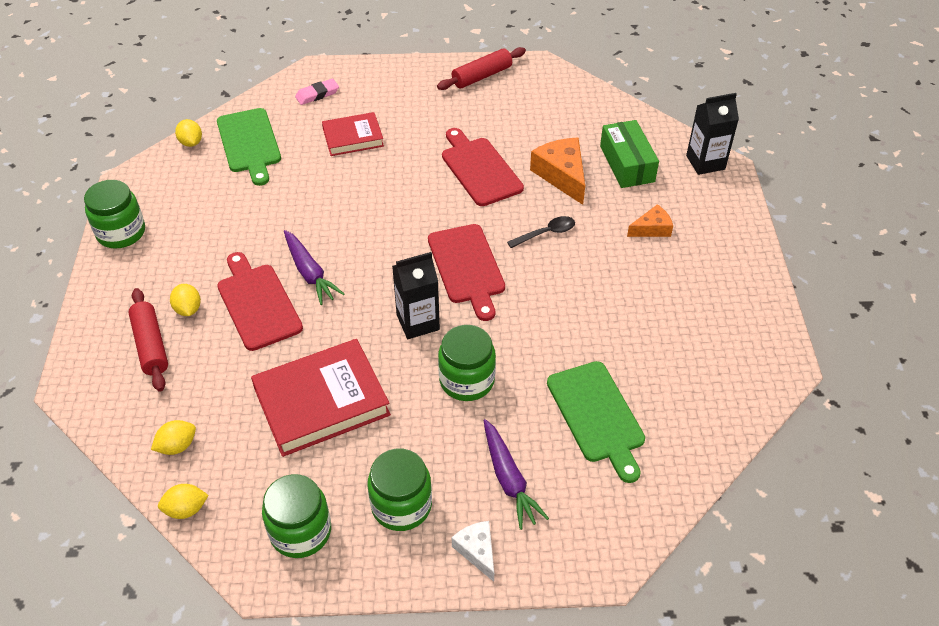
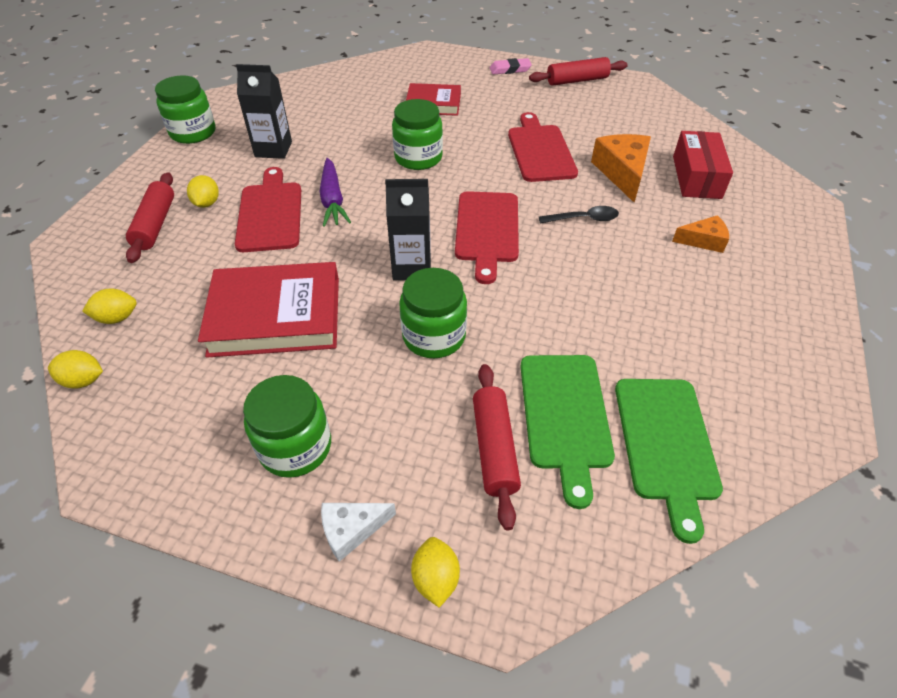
camera: 20 degrees right, 0 degrees up
yellow lemon [175,119,202,147] -> yellow lemon moved to [411,537,460,608]
green cutting board [217,108,281,186] -> green cutting board moved to [615,379,723,544]
green jar [262,474,331,558] -> green jar moved to [392,99,443,170]
pink eraser [295,79,339,105] -> pink eraser moved to [490,58,532,74]
white cheese [452,521,494,582] -> white cheese turned 105 degrees counterclockwise [321,503,396,562]
purple carrot [483,419,549,530] -> none
green box [600,120,659,188] -> red box [673,131,733,199]
black carton [686,93,739,175] -> black carton moved to [236,64,292,159]
none -> red rolling pin [473,364,521,530]

